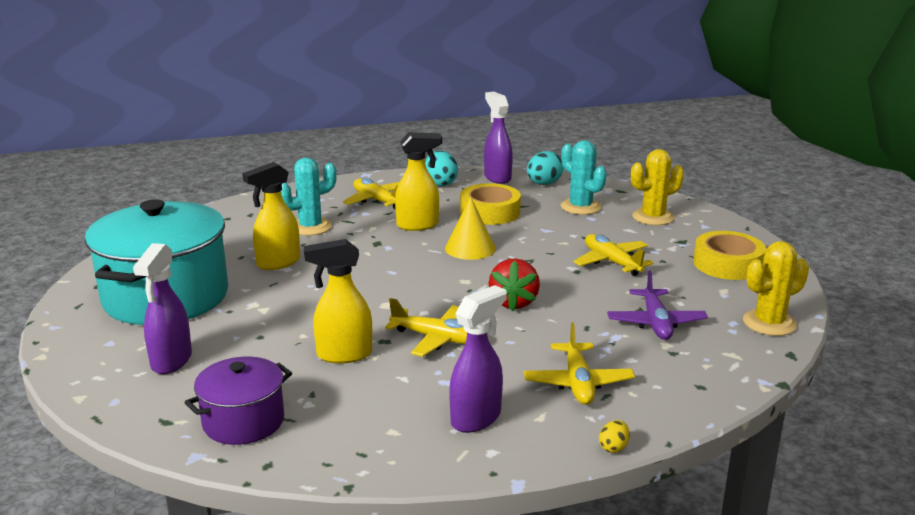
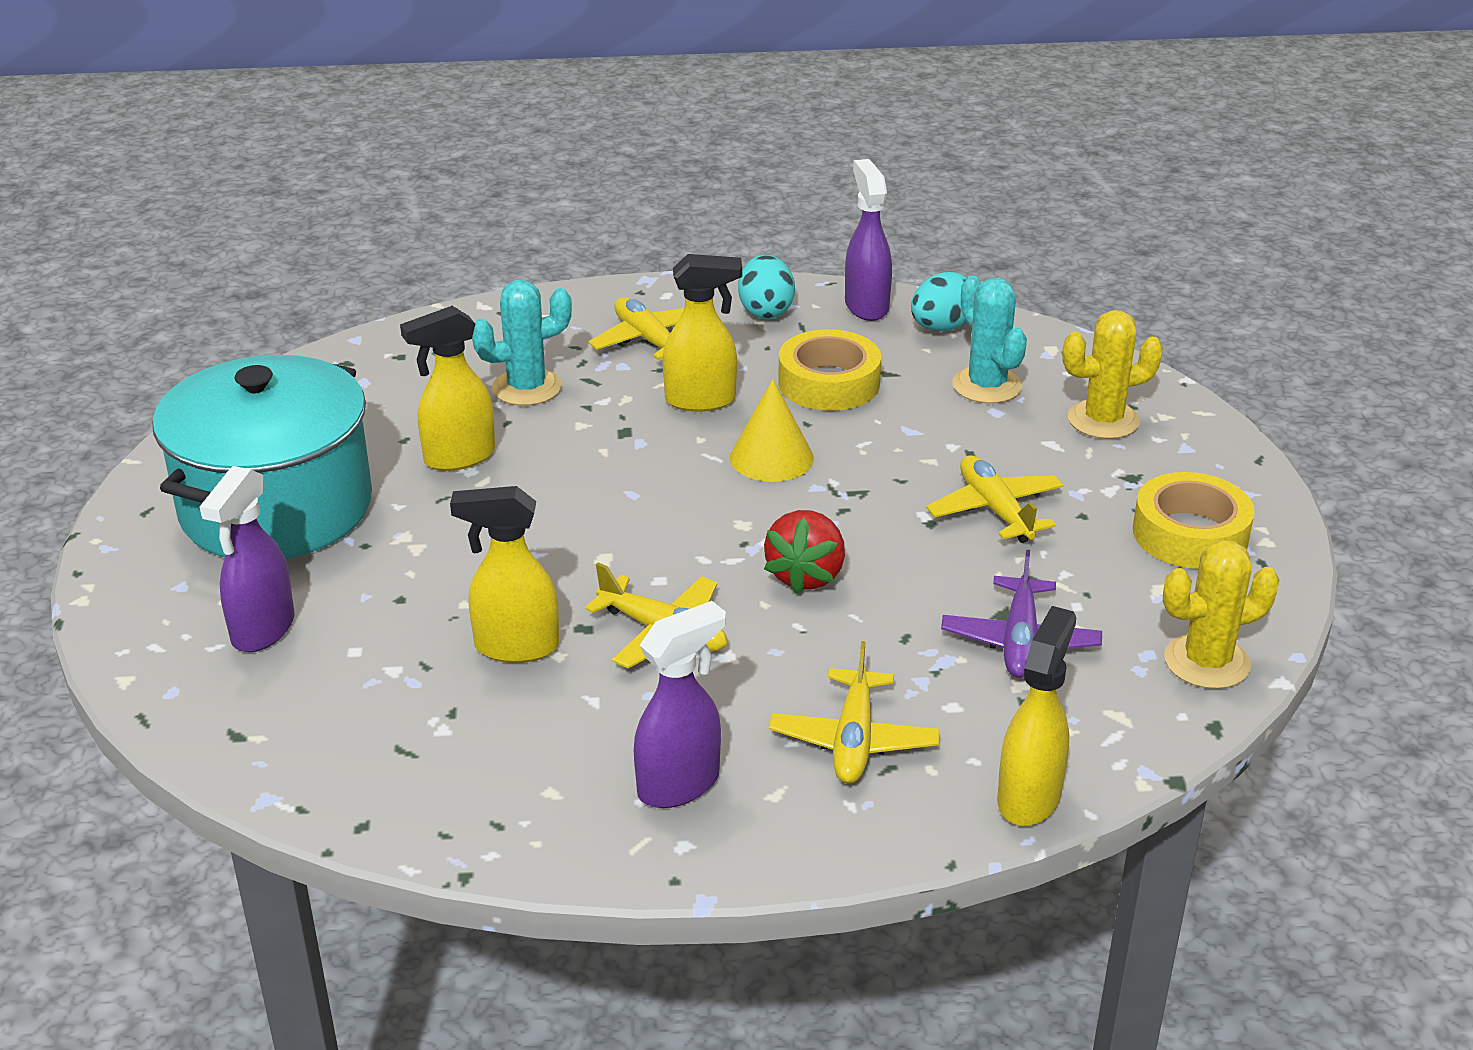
camera: 10 degrees right, 10 degrees up
purple pot [184,357,292,445] -> none
yellow egg [599,420,630,453] -> none
none -> yellow spray bottle [997,606,1076,826]

